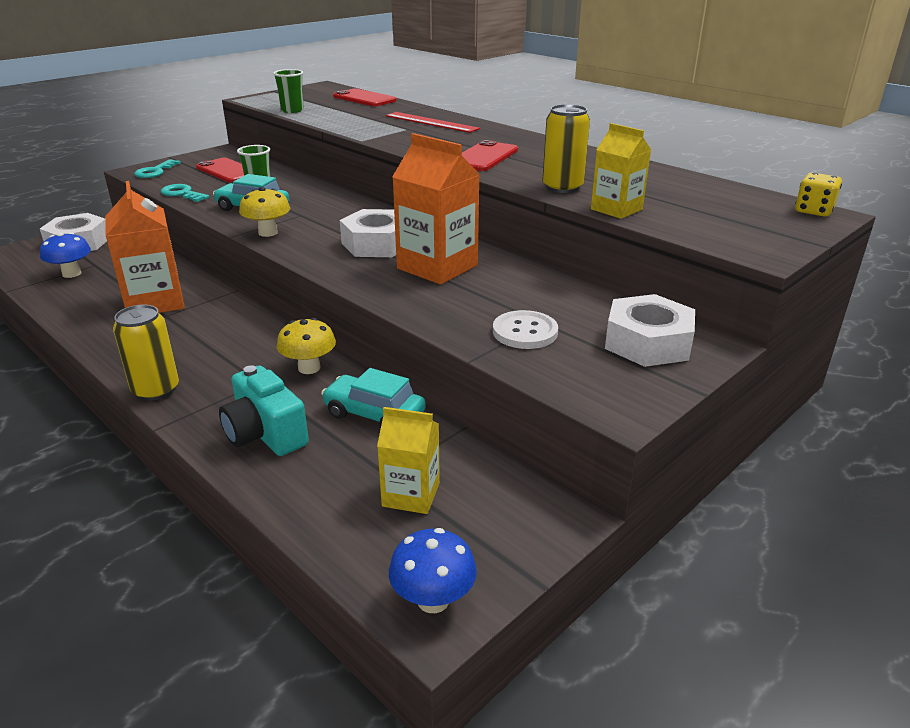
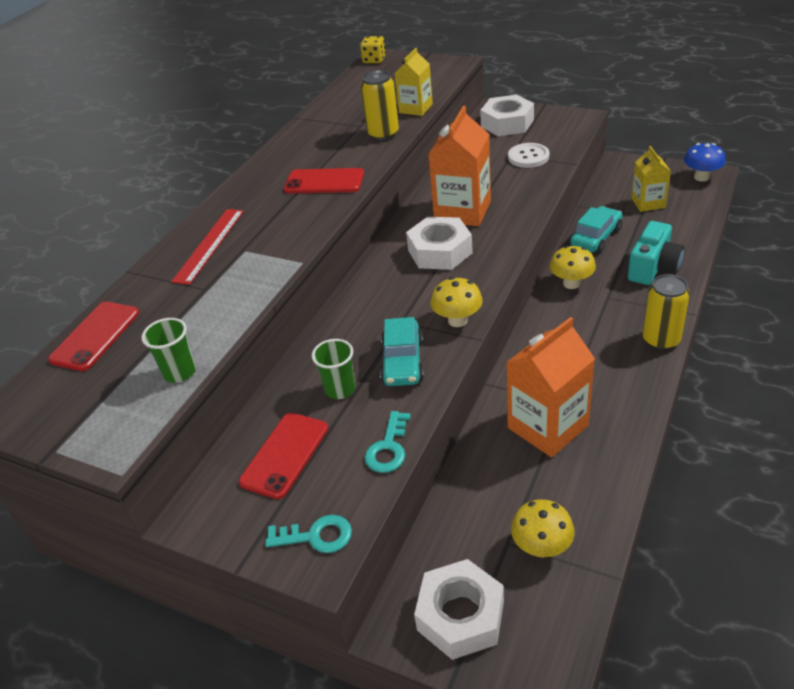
camera: 105 degrees left, 10 degrees up
blue mushroom [40,232,91,278] -> yellow mushroom [511,499,574,558]
turquoise car [321,368,426,427] -> turquoise car turned 150 degrees counterclockwise [570,206,623,253]

